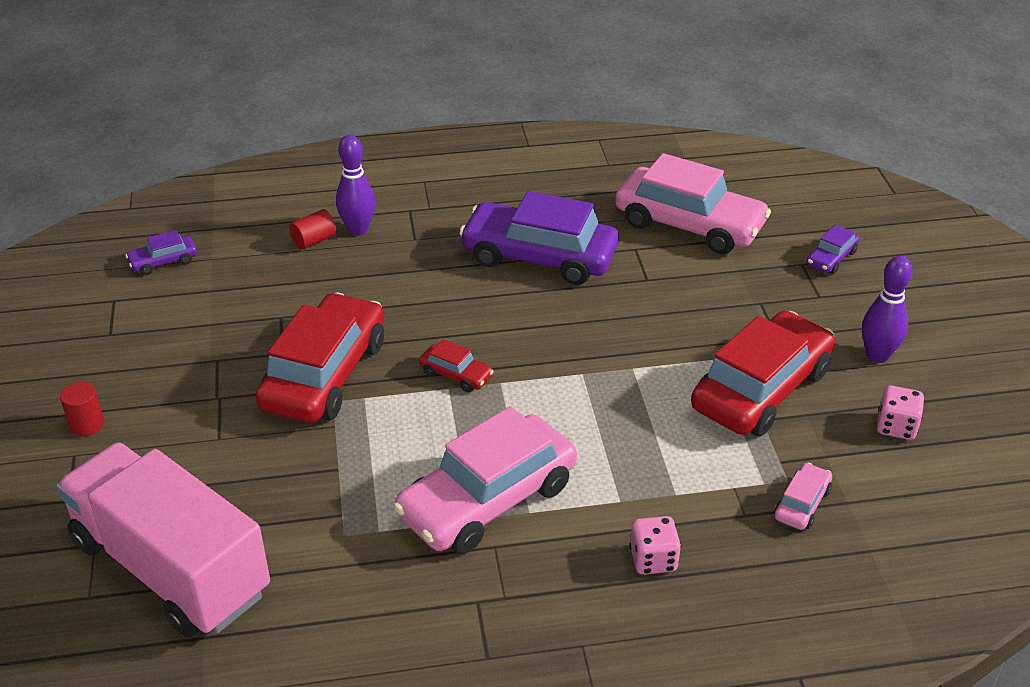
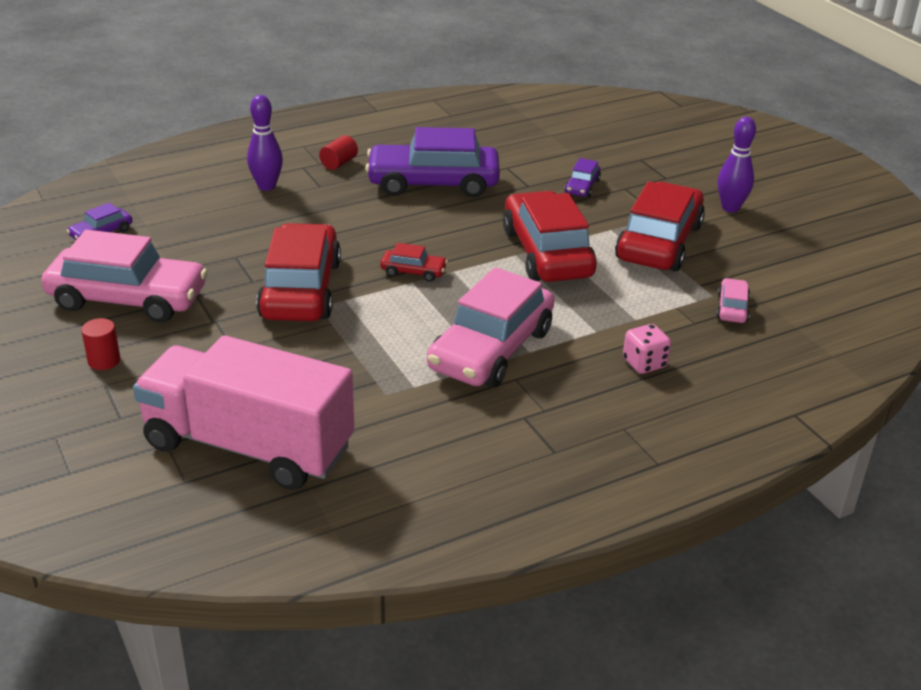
camera: 20 degrees left, 5 degrees down
red cylinder [289,209,336,249] -> red cylinder moved to [319,135,358,170]
pink car [615,153,771,254] -> pink car moved to [41,230,208,322]
purple car [807,224,859,274] -> purple car moved to [564,158,601,197]
pink dice [877,386,925,440] -> none
none -> red car [503,191,597,282]

